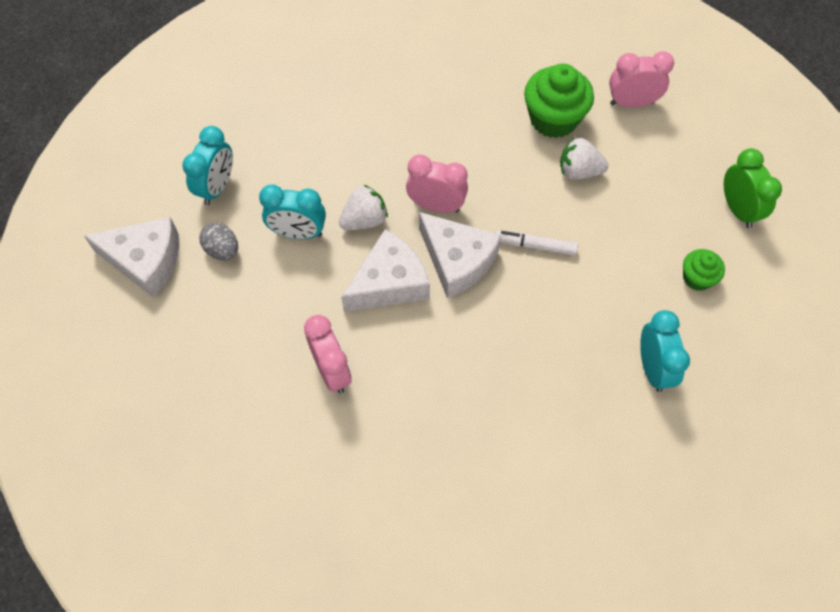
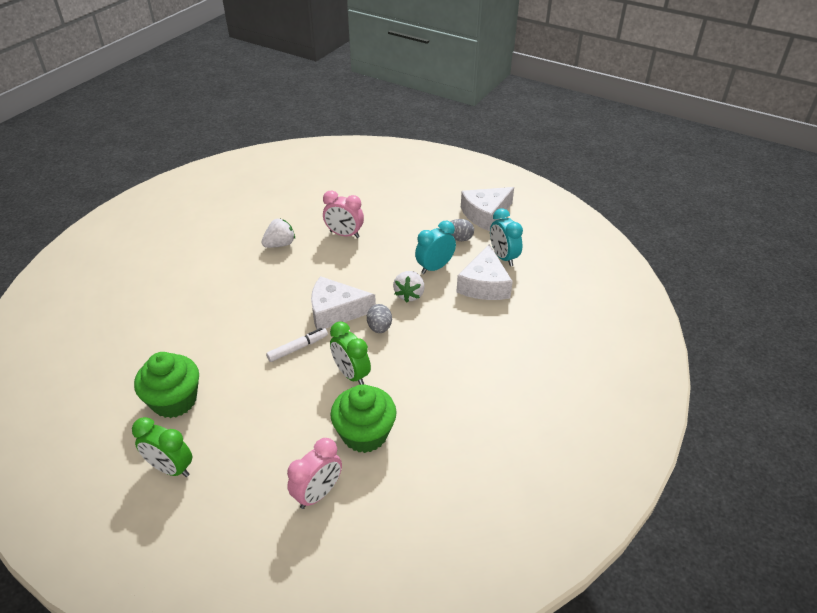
camera: 135 degrees right, 20 degrees down
white cheese [341,229,430,312] -> white cheese moved to [457,244,513,300]
pink clock [406,155,468,213] -> grey egg [367,304,392,333]
white strawberry [560,138,609,180] -> white strawberry moved to [262,218,295,248]
turquoise clock [640,310,690,392] -> none
green cupcake [683,249,725,291] -> green cupcake [134,352,199,418], size x1.82
none -> green clock [330,321,371,385]

